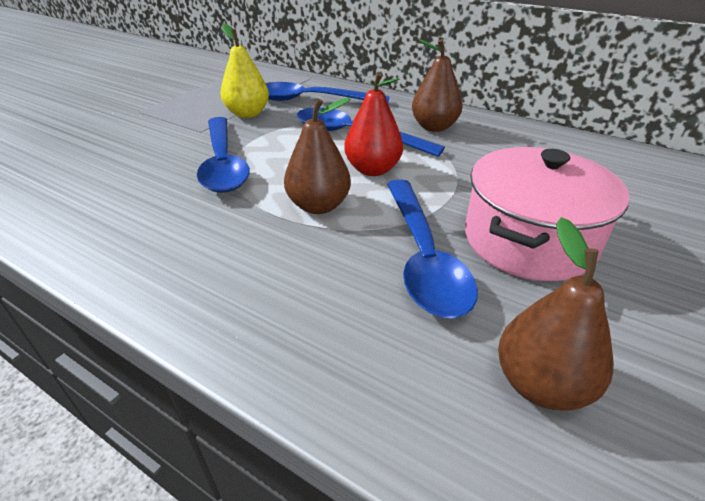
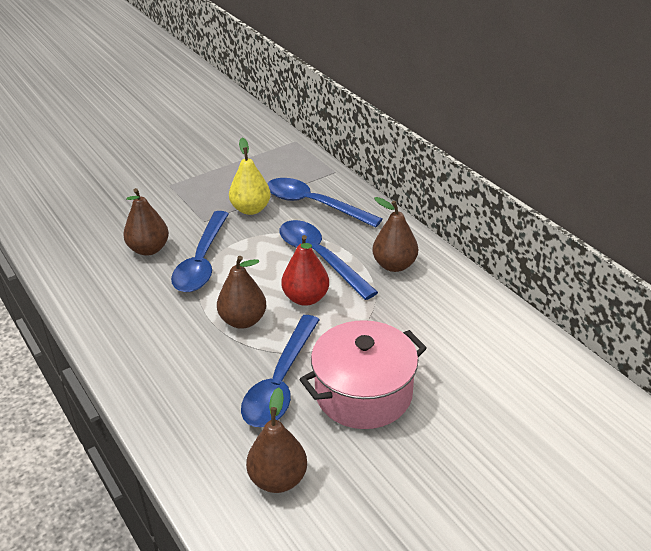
camera: 25 degrees right, 0 degrees up
none -> brown pear [123,188,169,256]

